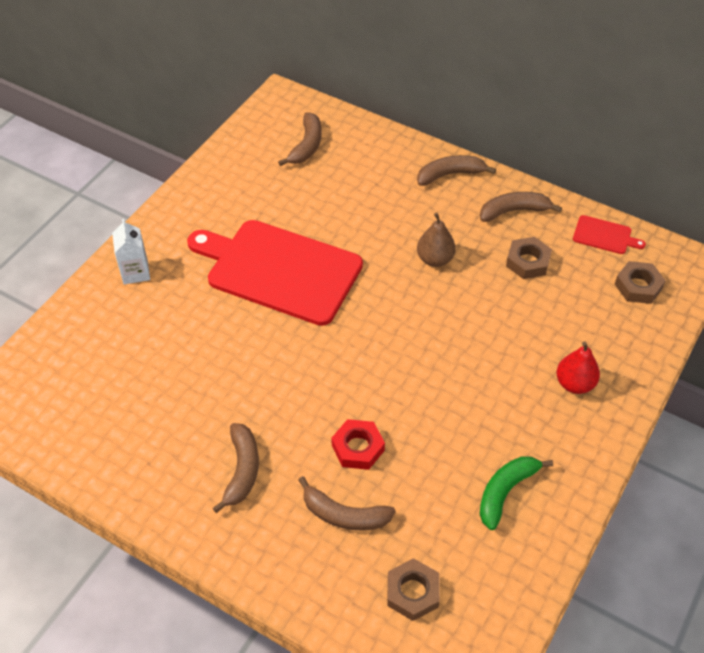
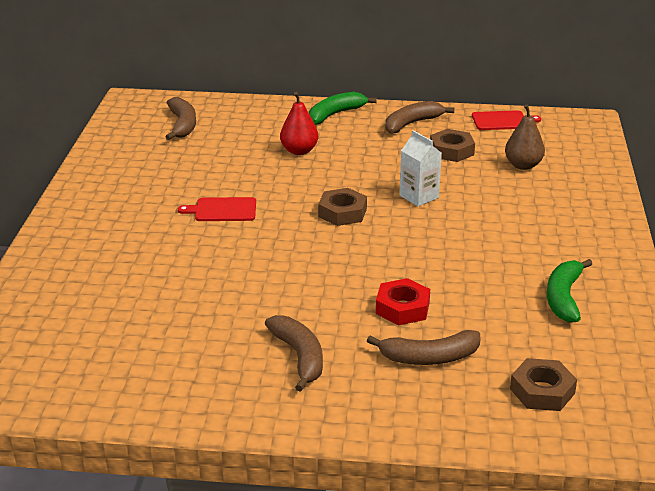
camera: 25 degrees left, 20 degrees down
white carton [112,219,150,284] -> white carton moved to [399,130,442,207]
red cutting board [187,220,363,326] -> red cutting board [178,197,256,221], size x0.40
brown banana [417,155,496,186] -> green banana [309,92,377,125]
brown pear [417,213,456,267] -> brown pear moved to [505,104,545,170]
red pear [557,341,600,394] -> red pear moved to [280,92,318,155]
brown nut [615,261,666,304] -> brown nut moved to [318,188,367,226]

